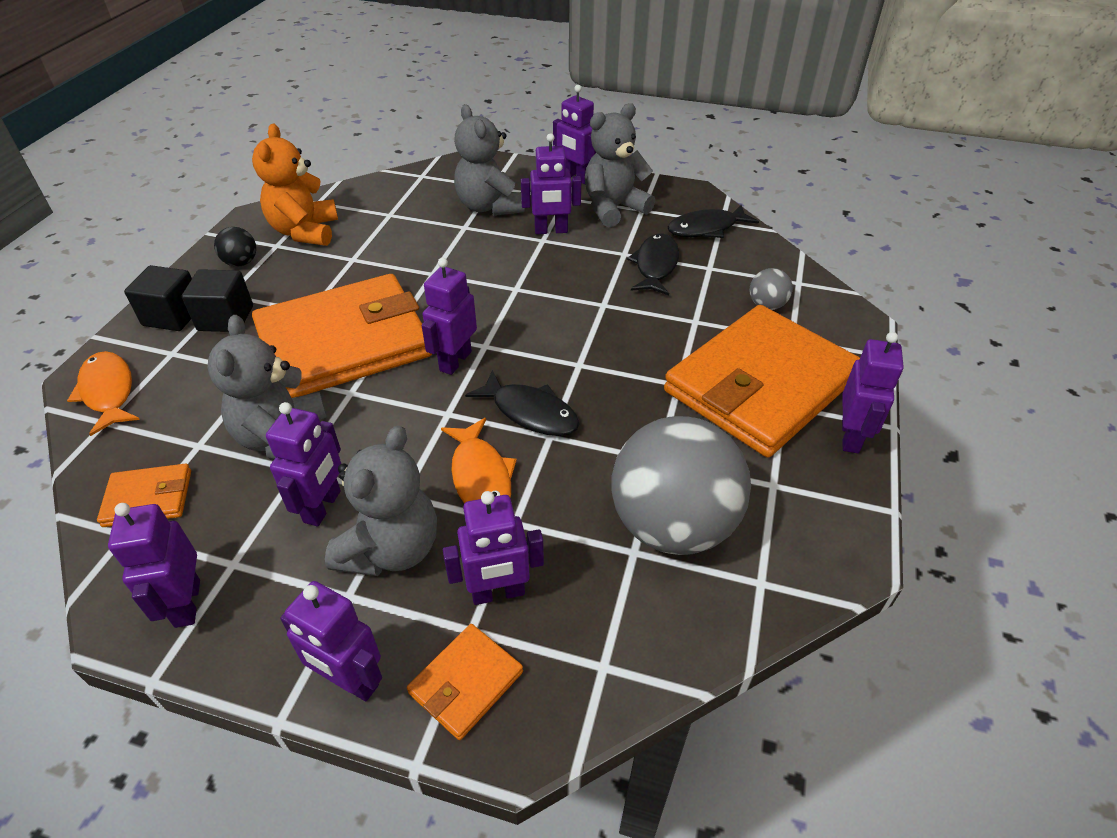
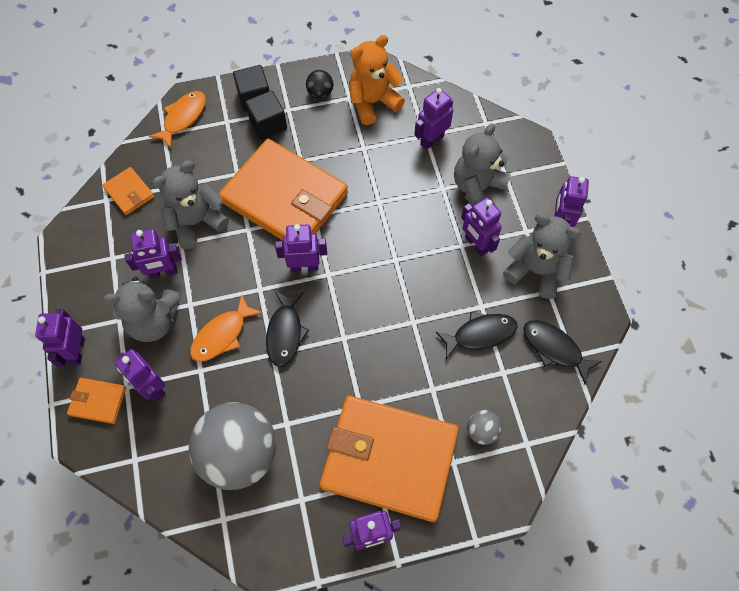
camera: 60 degrees right, 20 degrees up
purple robot [108,503,200,628] -> purple robot moved to [414,88,453,150]

